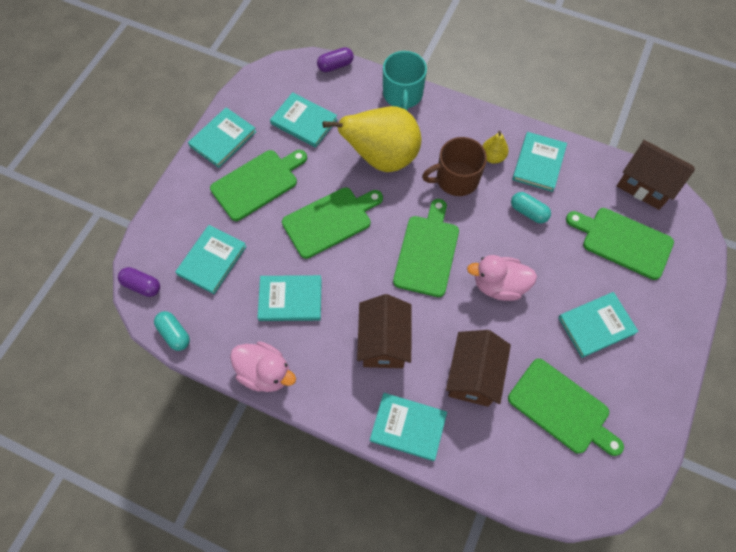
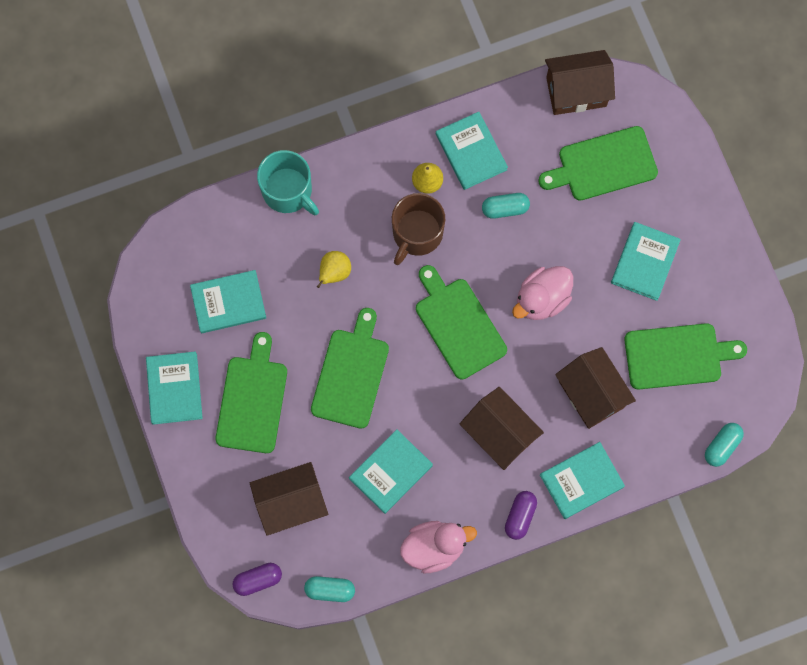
camera: 45 degrees left, 10 degrees up
turquoise book [175,225,247,294] -> brown house [250,462,328,536]
purple capsule [317,47,354,72] -> purple capsule moved to [505,491,537,540]
yellow pear [323,106,421,172] -> yellow pear [317,251,351,288], size x0.42
none -> turquoise capsule [705,423,744,467]

